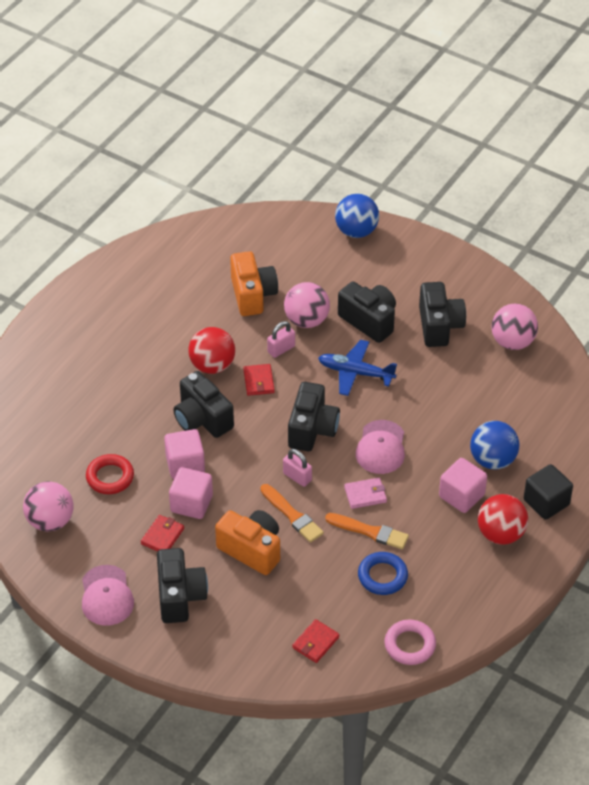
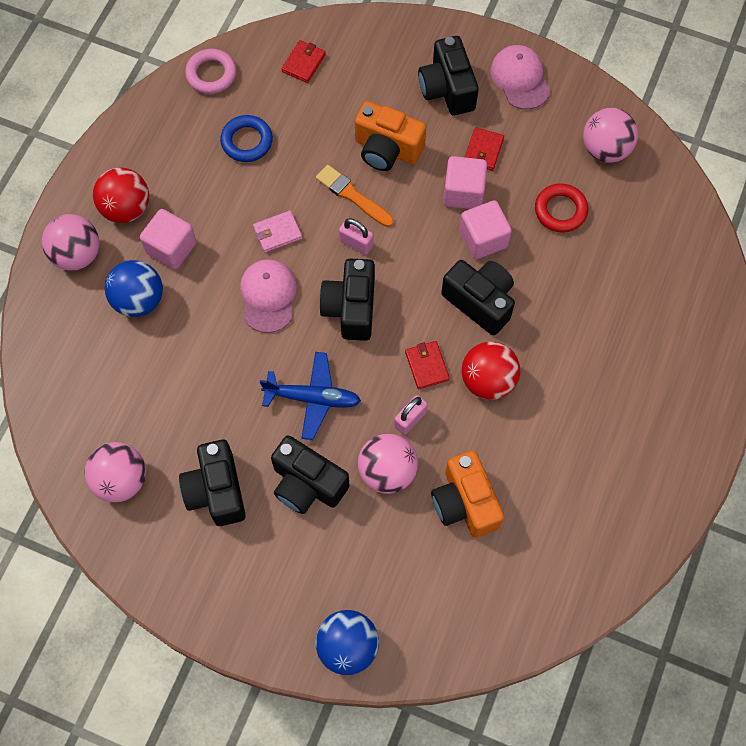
camera: 170 degrees right, 20 degrees up
orange brush [325,513,409,549] -> none
black cube [524,464,573,520] -> pink ball [42,214,100,271]

